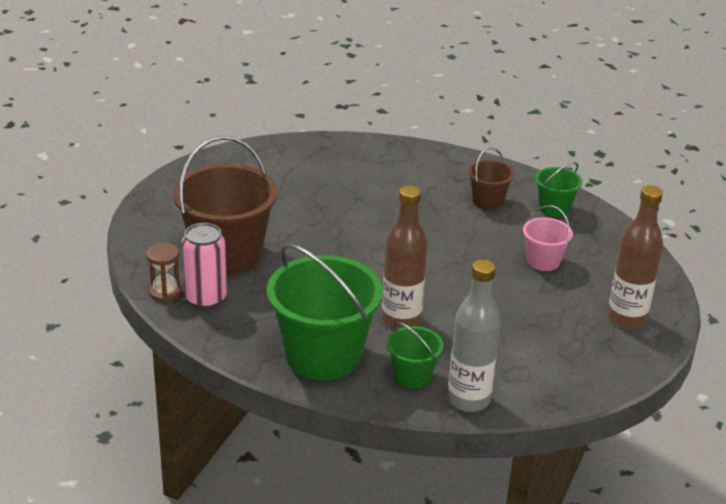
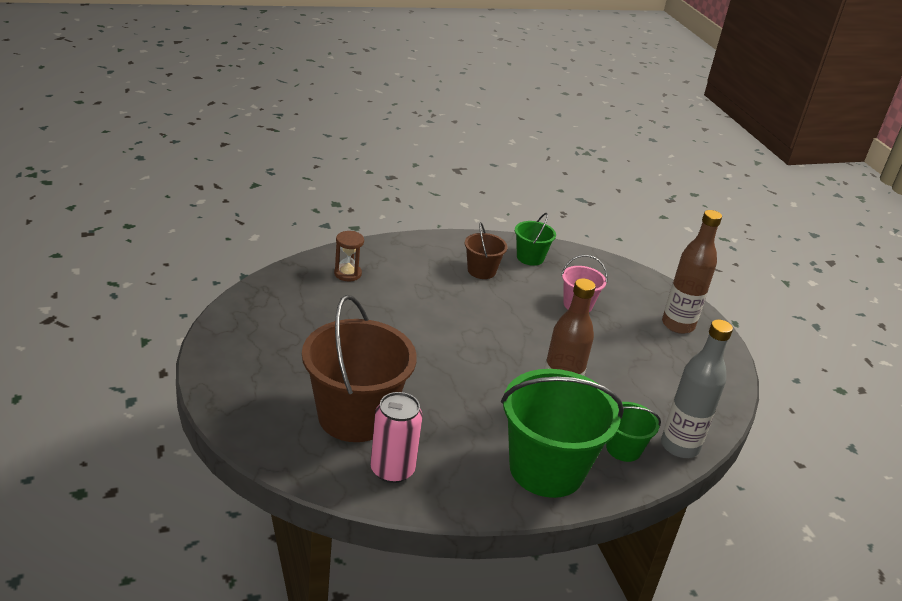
camera: 45 degrees left, 0 degrees up
brown hourglass [146,243,182,302] -> brown hourglass moved to [334,231,364,281]

